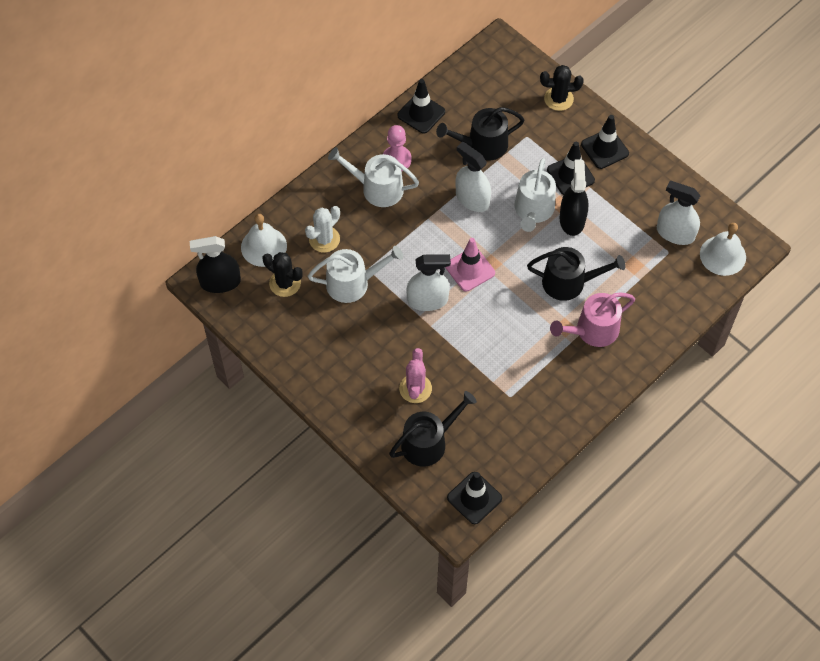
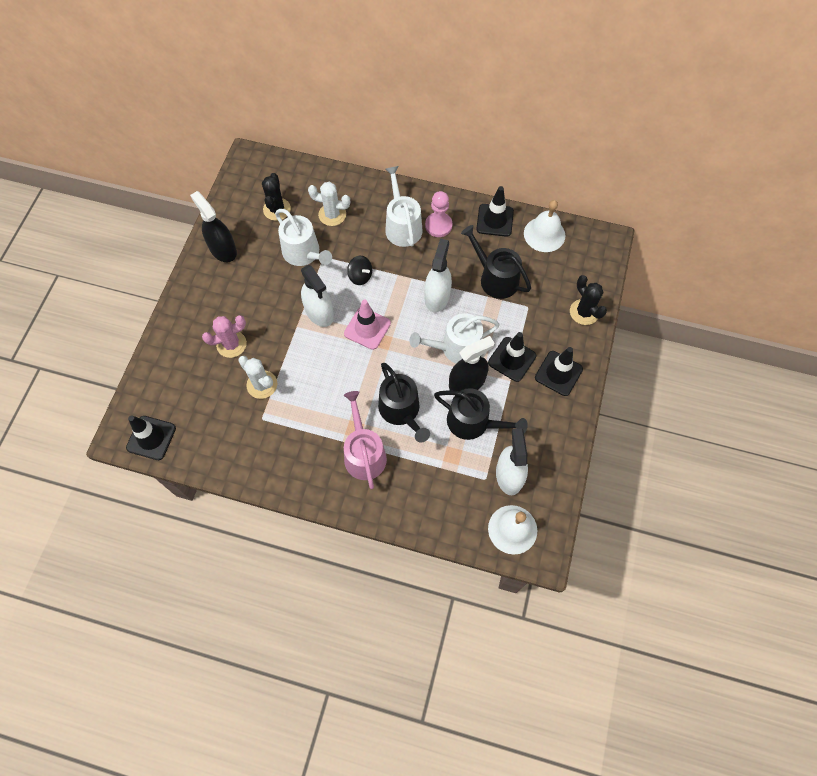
camera: 60 degrees right, 5 degrees up
black spray bottle [190,236,241,293] -> black spray bottle moved to [190,191,237,262]
white bell [241,214,287,267] -> white bell moved to [524,200,565,252]
black watering can [389,391,477,467] -> black watering can moved to [434,388,528,440]
pink watering can [550,292,635,347] -> pink watering can turned 45 degrees clockwise [344,391,387,489]
none -> white cactus [238,356,277,399]
none -> black spinning top [347,256,372,285]

